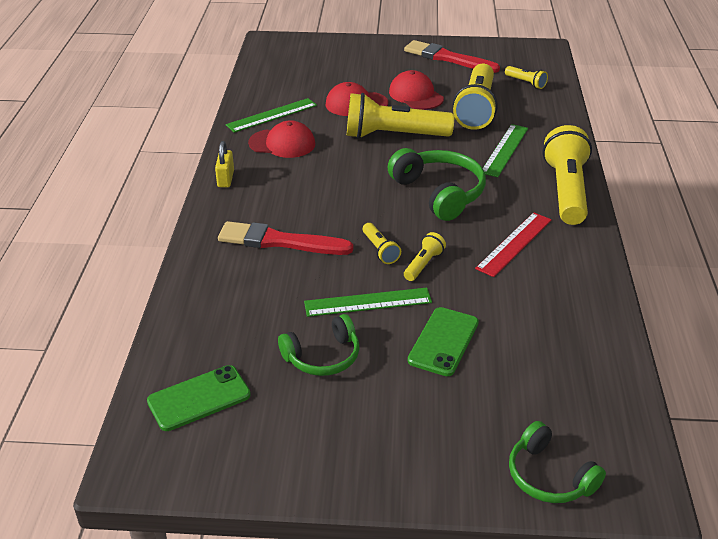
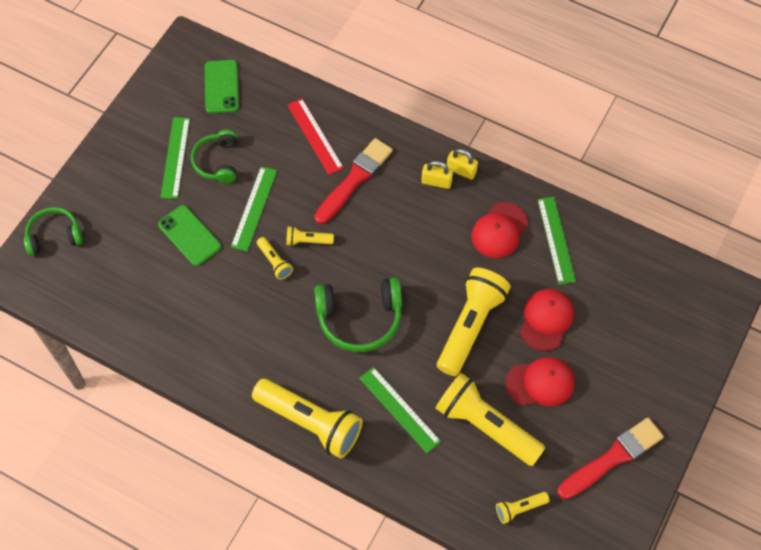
camera: 115 degrees right, 25 degrees up
red ruler [475,212,552,277] -> red ruler moved to [287,98,344,175]
none -> green ruler [161,117,190,199]
none -> yellow padlock [422,161,453,189]

